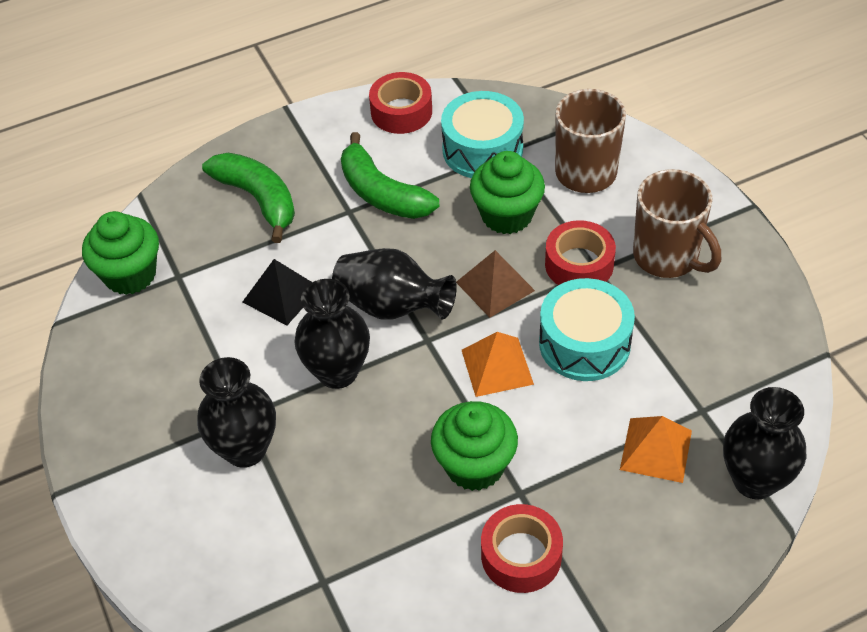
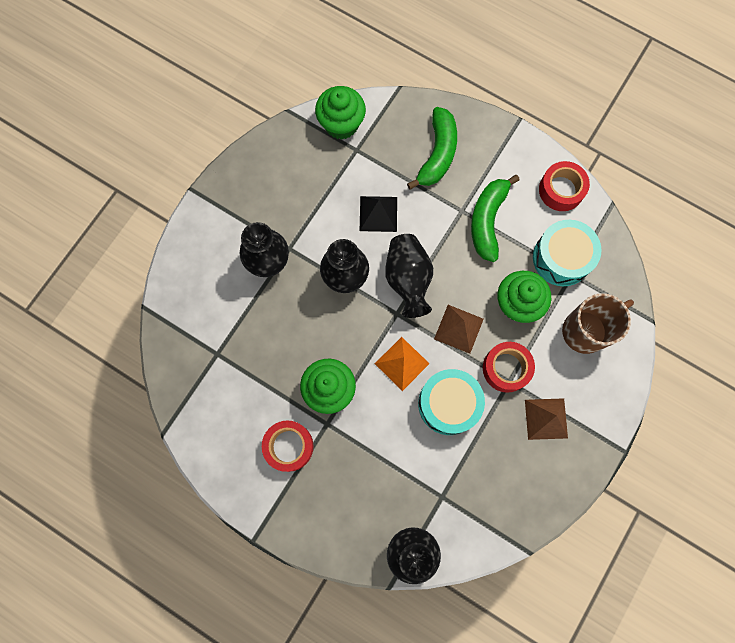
camera: 55 degrees right, 25 degrees up
orange pyramid [620,416,692,483] -> none
brown mug [633,169,721,278] -> brown pyramid [525,398,568,440]

